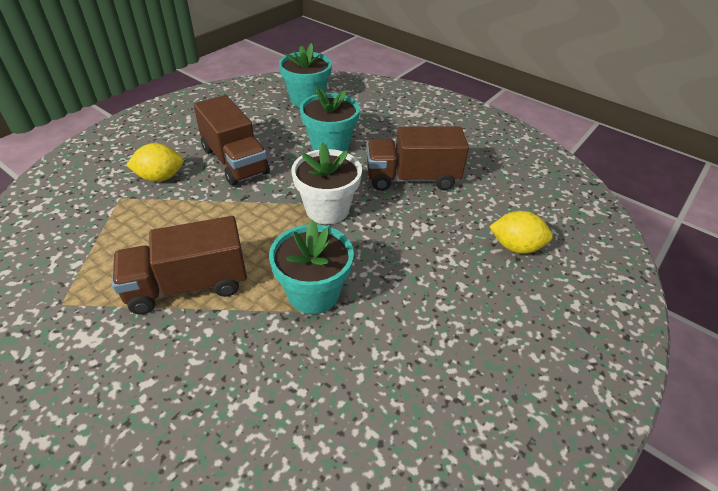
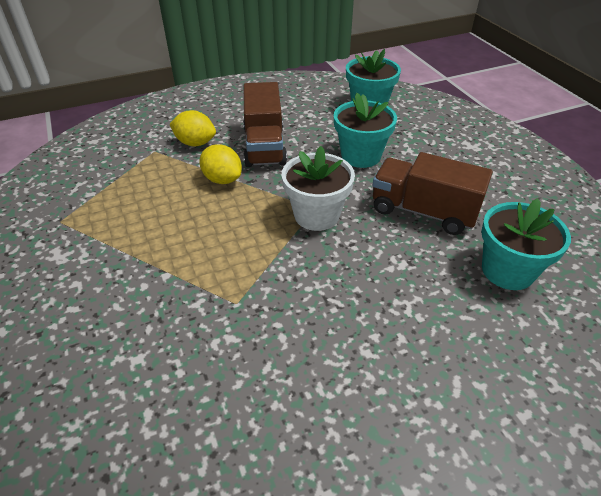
camera: 30 degrees right, 0 degrees up
brown truck [112,216,247,315] -> none
turquoise flower pot [269,220,354,314] -> turquoise flower pot moved to [481,198,571,290]
yellow lemon [489,211,553,254] -> yellow lemon moved to [199,144,242,184]

